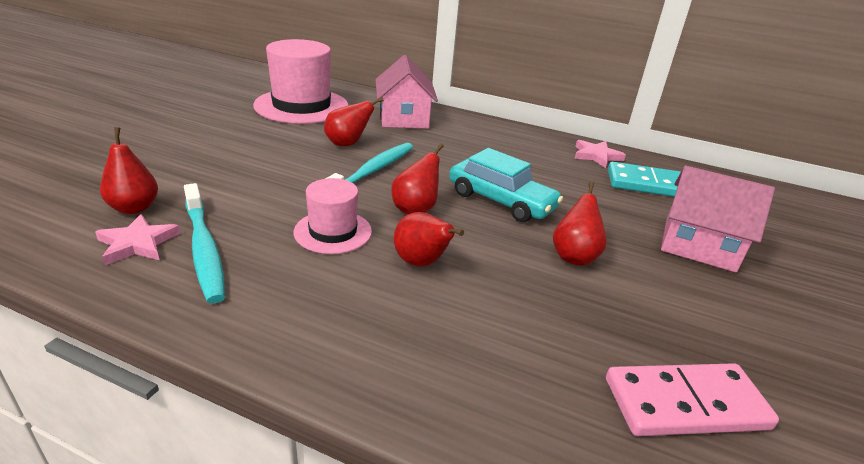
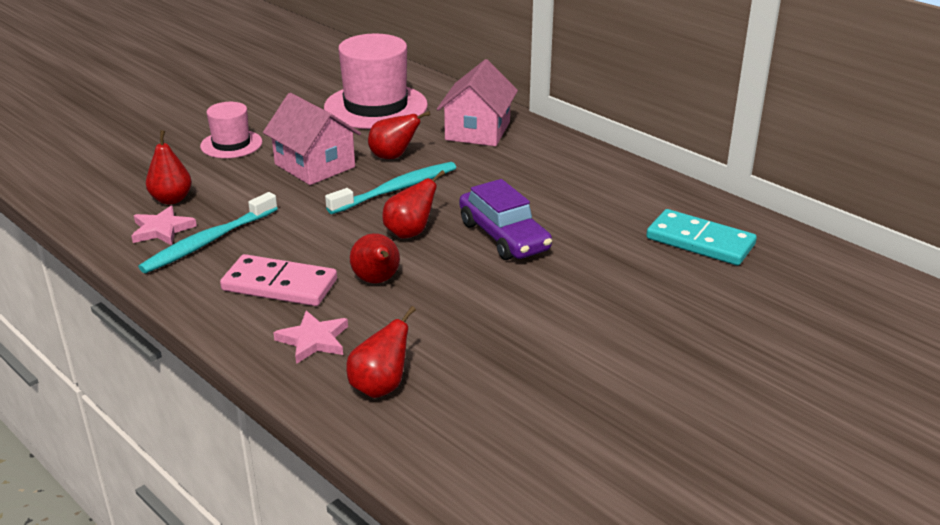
camera: 25 degrees right, 0 degrees up
turquoise toothbrush [184,183,225,304] -> turquoise toothbrush turned 45 degrees clockwise [138,192,278,273]
pink hat [294,178,372,254] -> pink hat moved to [200,102,262,158]
turquoise car [449,148,563,222] -> purple car [459,179,552,260]
red pear [553,182,607,265] -> red pear moved to [346,306,416,398]
pink star [575,140,626,168] -> pink star moved to [273,310,348,364]
pink domino [606,363,779,436] -> pink domino moved to [220,254,337,306]
pink house [661,165,775,272] -> pink house moved to [263,93,361,185]

